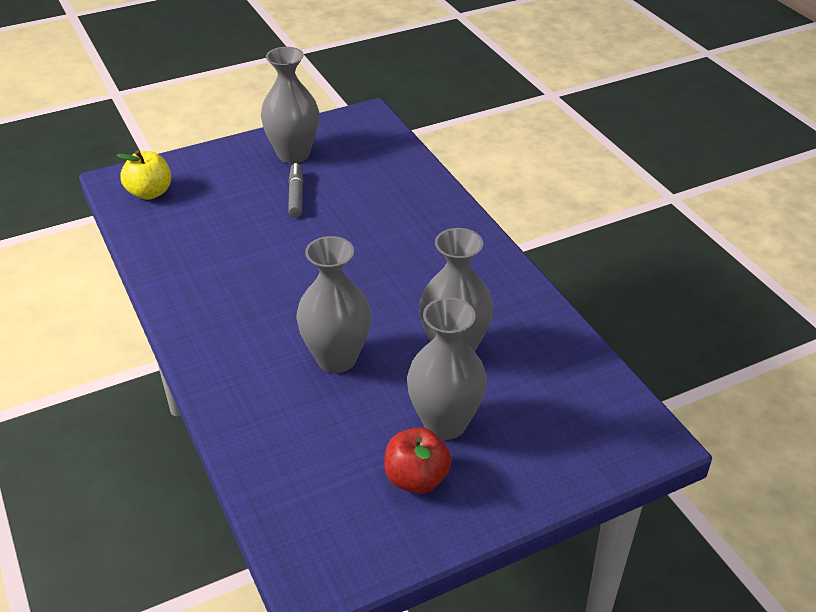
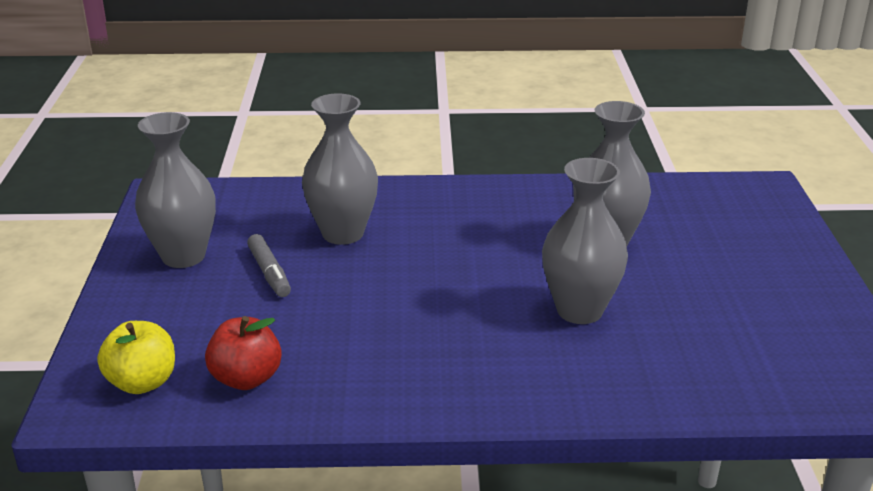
camera: 65 degrees left, 10 degrees down
grey marker [288,163,303,217] -> grey marker turned 135 degrees counterclockwise [247,234,291,297]
red apple [384,427,452,494] -> red apple moved to [205,316,282,390]
grey vase [407,297,487,440] -> grey vase moved to [302,94,378,245]

